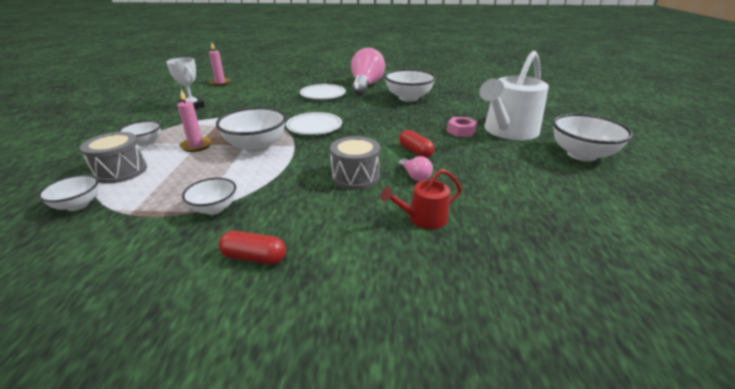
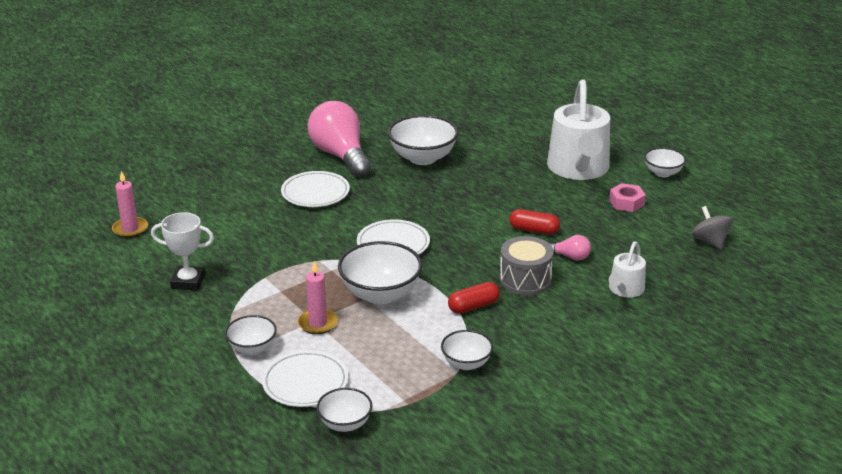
camera: 40 degrees left, 0 degrees up
grey drum [80,132,147,184] -> white plate [262,350,348,407]
red capsule [218,231,286,264] -> red capsule moved to [448,282,500,314]
red watering can [380,169,462,229] -> white watering can [609,241,646,298]
pink nut [447,117,477,137] -> pink nut moved to [609,183,646,212]
white bowl [553,114,633,161] -> white bowl [644,148,686,177], size x0.58
none -> grey spinning top [692,206,733,249]

